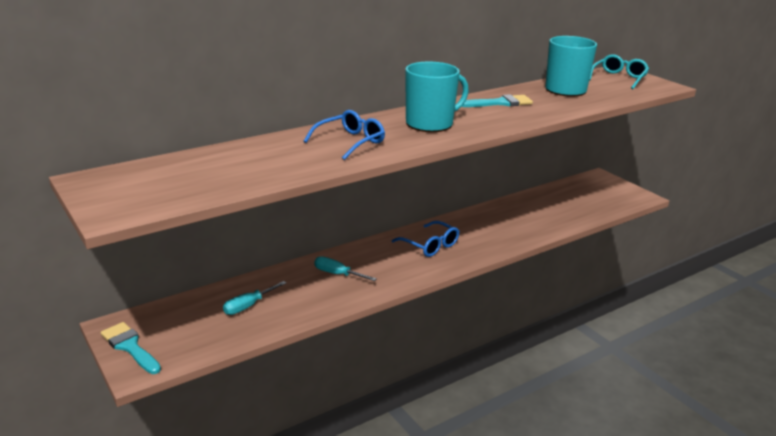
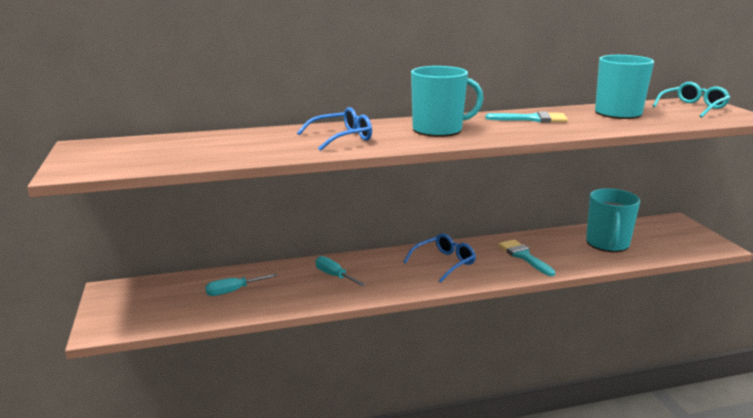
camera: 20 degrees right, 5 degrees down
turquoise brush [101,322,161,374] -> turquoise brush moved to [498,240,556,276]
blue glasses [392,221,459,257] -> blue glasses turned 105 degrees counterclockwise [404,233,476,282]
none -> turquoise mug [586,188,640,252]

